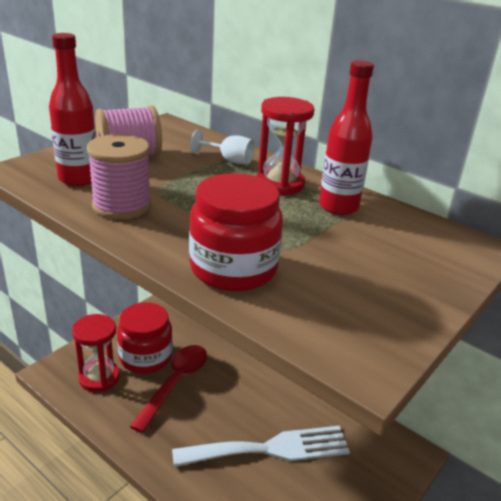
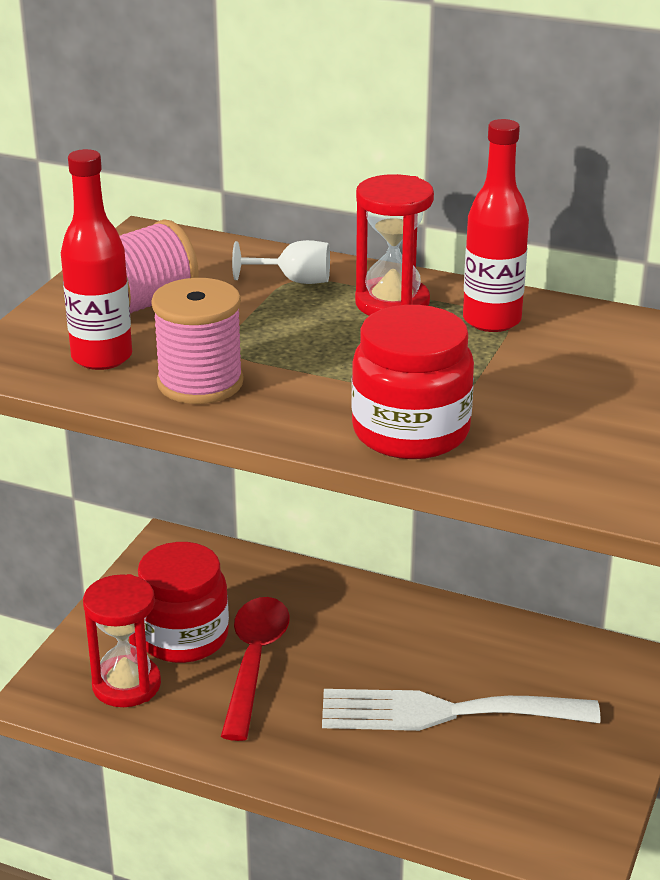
camera: 15 degrees left, 0 degrees up
white fork [172,426,350,467] -> white fork turned 150 degrees counterclockwise [322,689,601,731]

